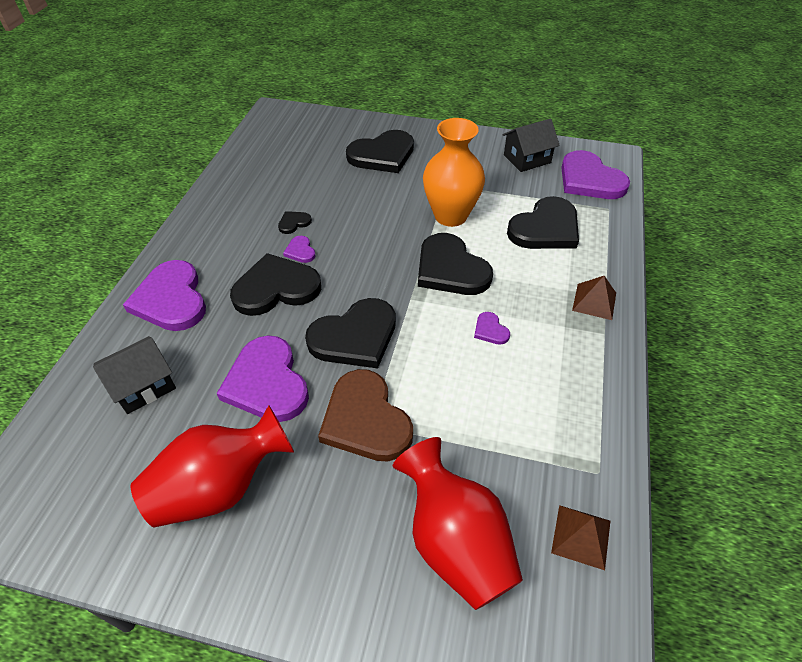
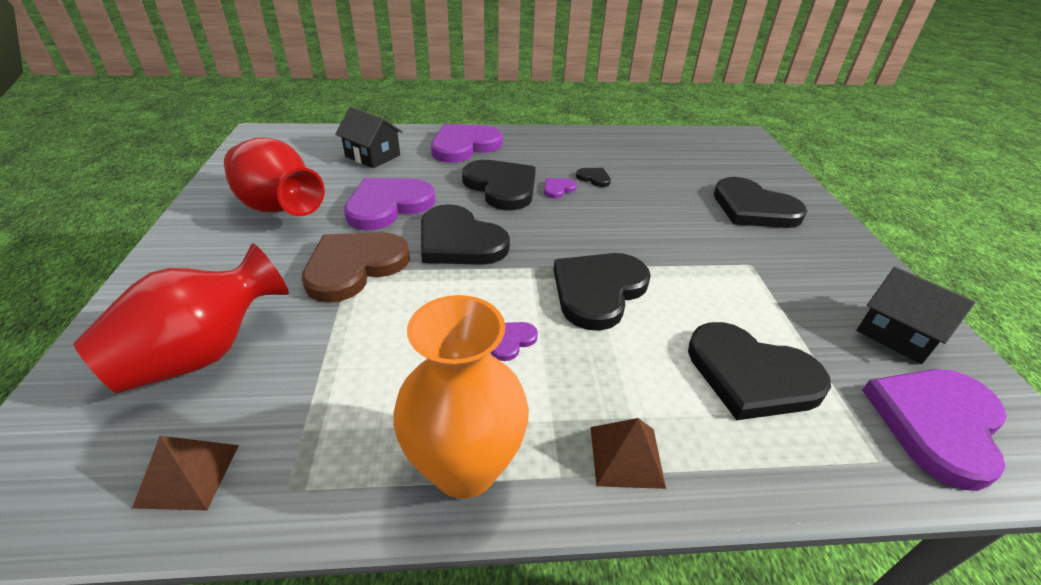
camera: 70 degrees right, 10 degrees down
orange vase [423,118,485,227] -> orange vase moved to [393,295,529,499]

